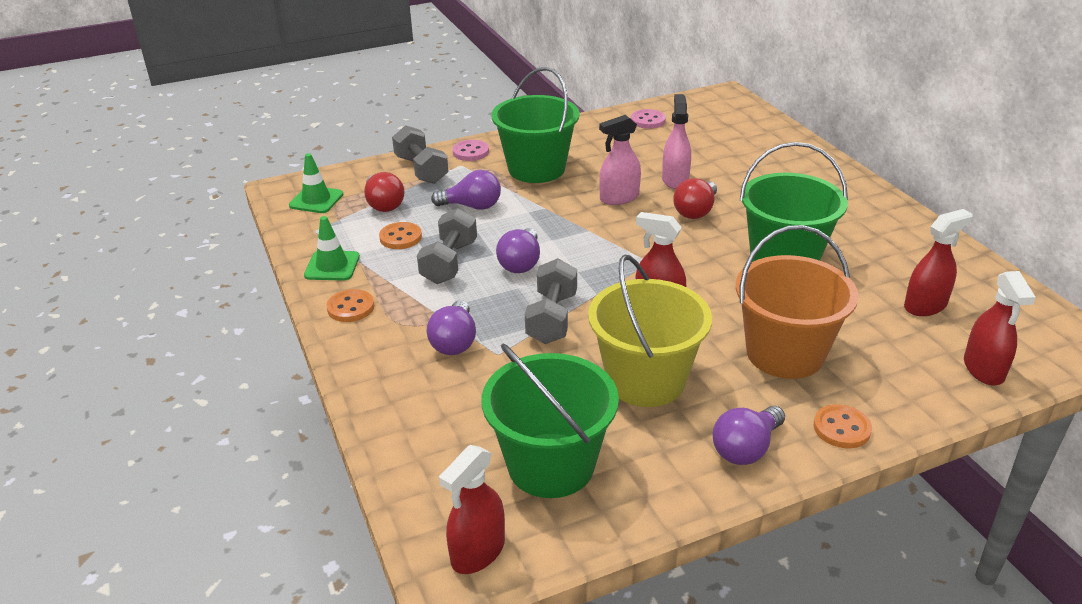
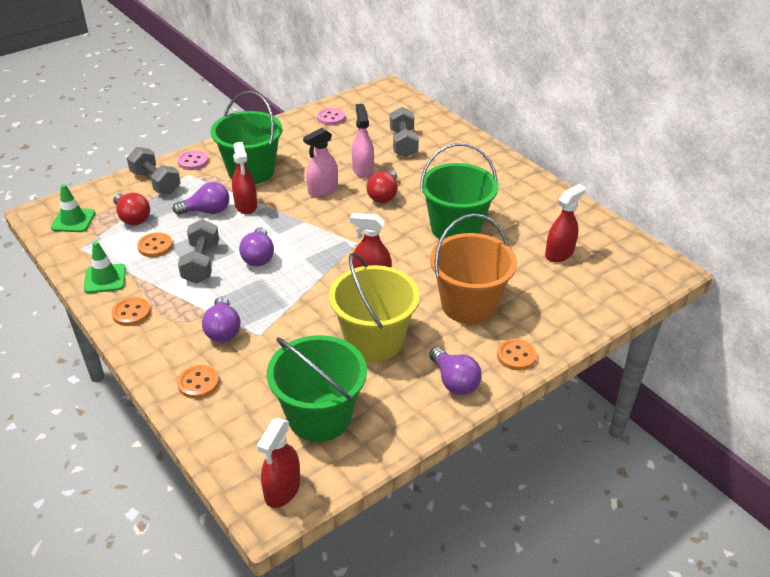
camera: 15 degrees left, 5 degrees up
grey dumbbell [525,258,577,344] -> grey dumbbell moved to [390,107,419,158]
purple light bulb [713,406,785,465] -> purple light bulb turned 60 degrees counterclockwise [429,347,481,395]
red spray bottle [964,271,1036,385] -> red spray bottle moved to [232,142,257,215]
none -> orange button [177,365,219,399]

